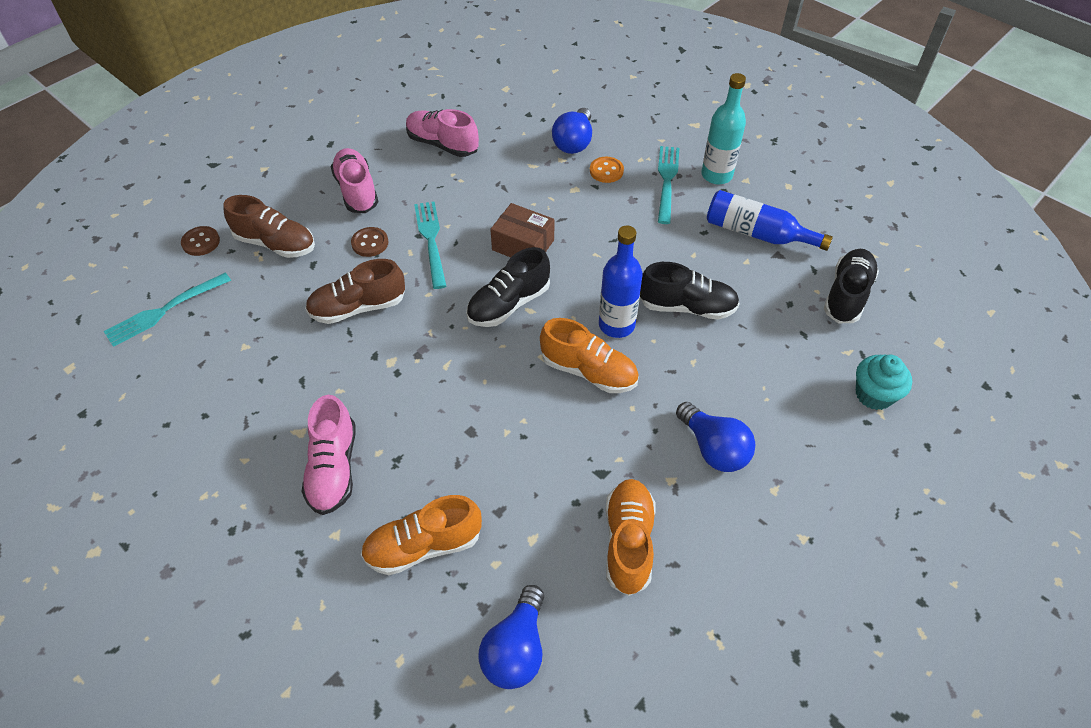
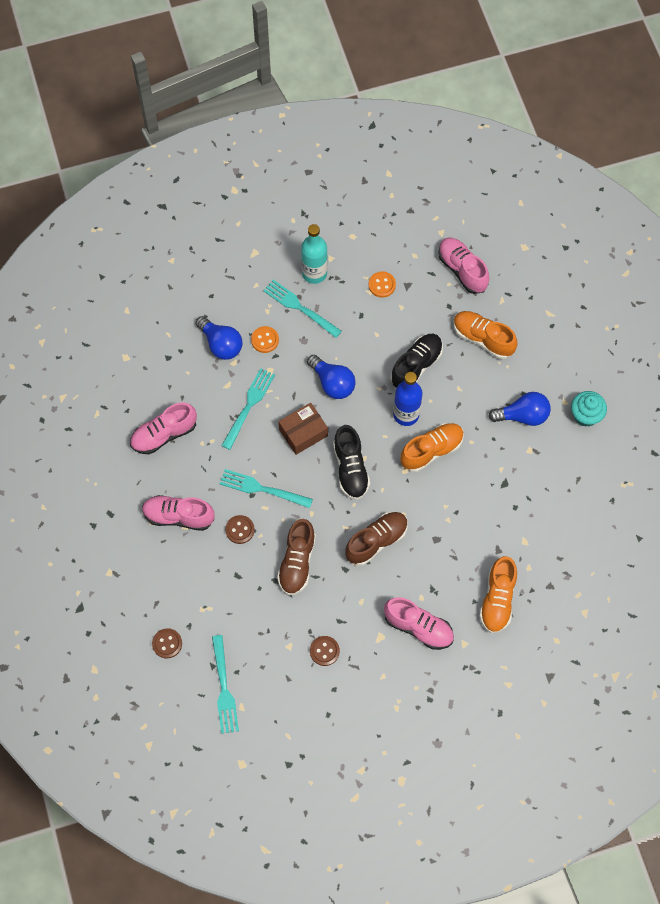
camera: 60 degrees left, 15 degrees up
brown shoe [224,195,315,258] -> brown shoe moved to [345,512,408,566]
blue light bulb [478,585,544,689] -> blue light bulb moved to [307,355,356,399]
orange shoe [605,479,656,596] -> orange shoe moved to [454,311,518,359]
blue bottle [707,190,833,251] -> orange button [369,271,396,297]
black shoe [824,249,879,323] -> pink shoe [438,237,489,294]
turquoise cupcake [856,355,912,410] -> turquoise cupcake moved to [571,391,607,427]
none -> turquoise fork [221,368,275,450]
none -> brown button [310,636,340,666]

